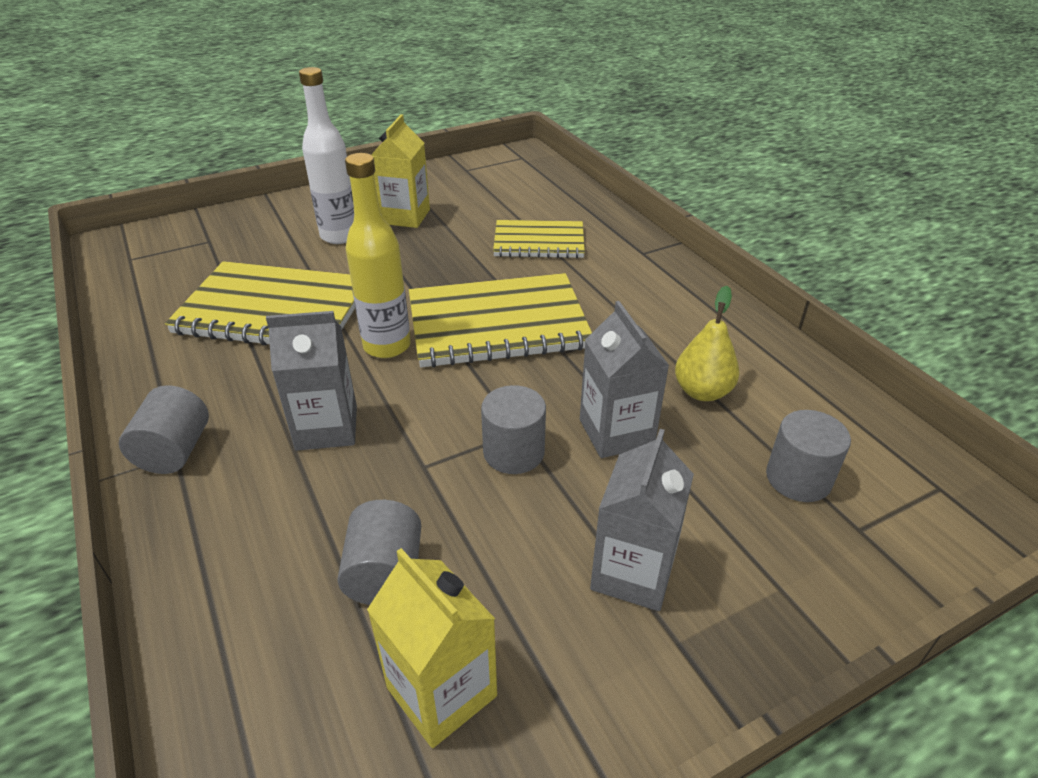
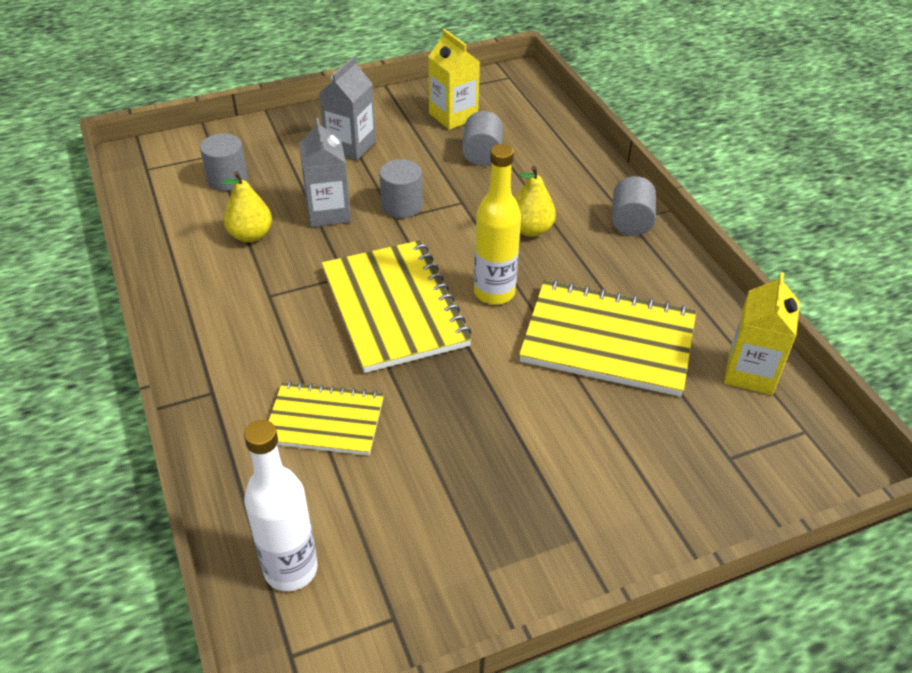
camera: 175 degrees left, 5 degrees up
grey carton [266,311,357,451] -> yellow pear [515,166,556,237]
white bottle [299,67,354,244] -> white bottle moved to [244,420,318,591]
yellow carton [371,114,430,228] -> yellow carton moved to [724,272,800,395]
yellow notebook [409,273,592,368] -> yellow notebook turned 75 degrees clockwise [322,240,472,373]

